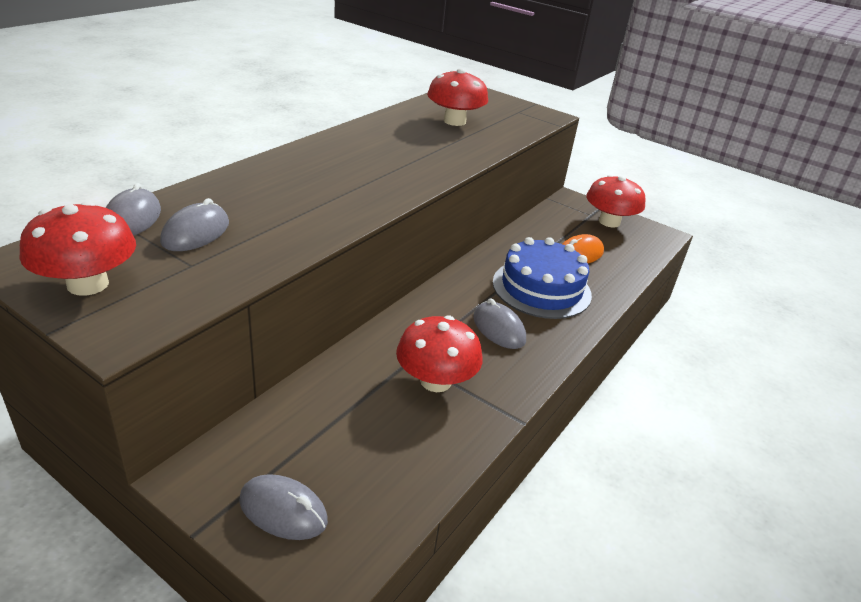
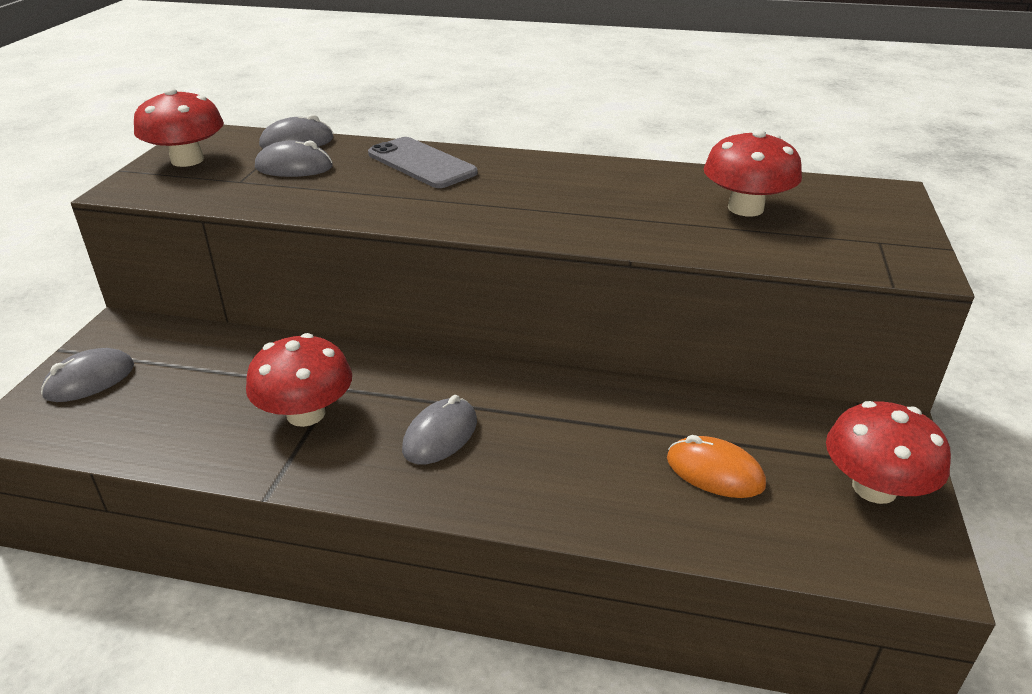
camera: 70 degrees right, 0 degrees up
grey mouse [239,474,328,540] -> grey mouse turned 45 degrees clockwise [41,348,134,402]
blue cake [493,237,592,319] -> none
none -> grey phone [368,137,478,188]

